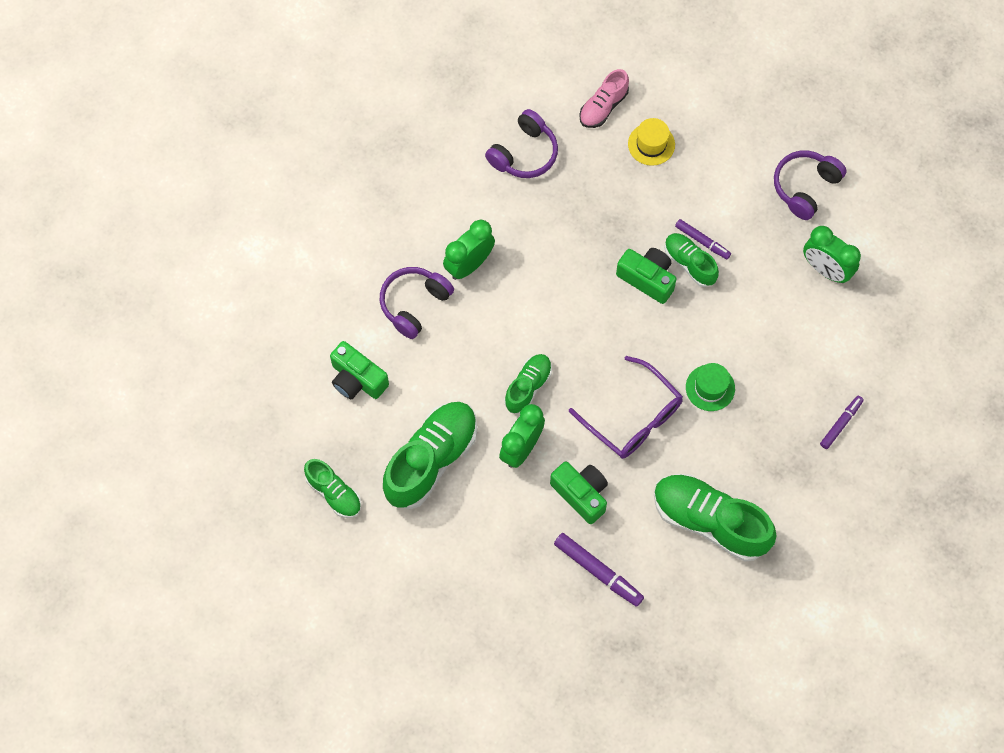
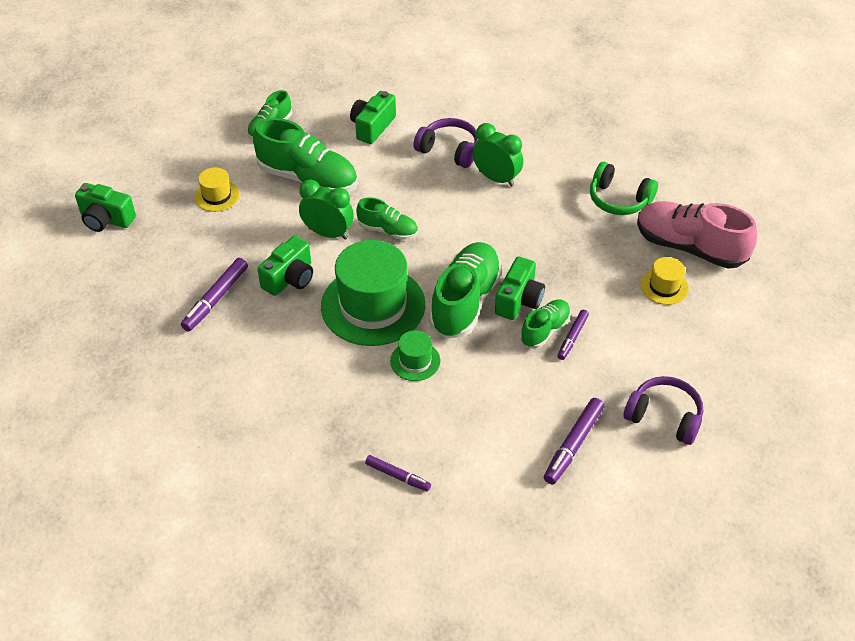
camera: 80 degrees right, 20 degrees down
purple headphones [485,109,558,178] -> green headphones [590,162,658,215]
purple glasses [569,356,683,459] -> green hat [321,240,425,346]
pink shoe [579,69,629,128] -> pink shoe [637,201,757,269], size x1.81
green shoe [654,474,777,562] -> green shoe moved to [429,242,502,339]
green clock [803,226,861,283] -> purple marker [544,398,604,484]
none -> green camera [75,183,136,232]
none -> yellow hat [194,167,239,212]

